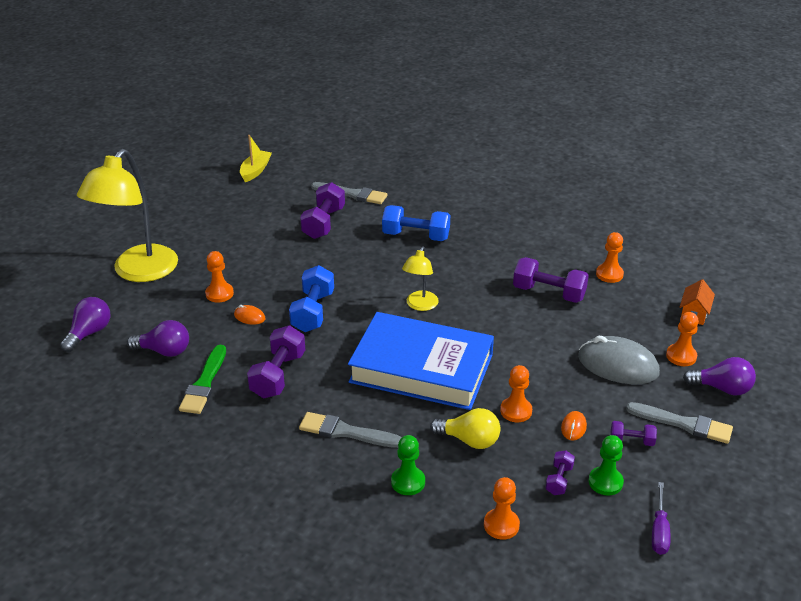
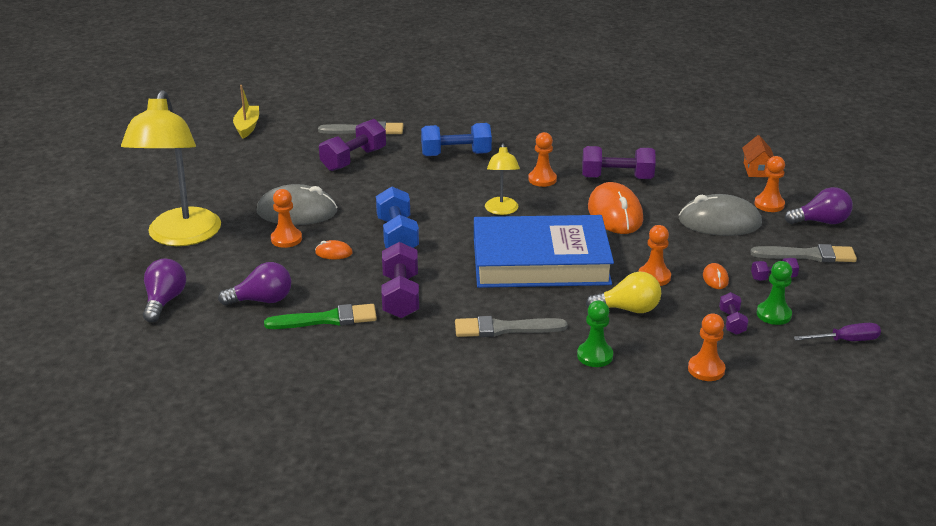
camera: 20 degrees left, 5 degrees down
green brush [179,345,226,414] -> green brush turned 90 degrees counterclockwise [264,304,377,329]
purple dumbbell [300,182,345,239] -> purple dumbbell turned 45 degrees clockwise [319,119,386,171]
orange pawn [596,232,624,283] -> orange pawn moved to [528,132,557,187]
purple screwdriver [652,482,671,555] -> purple screwdriver turned 90 degrees counterclockwise [794,323,881,341]
none -> grey mouse [257,184,337,225]
none -> orange mouse [588,182,643,234]

